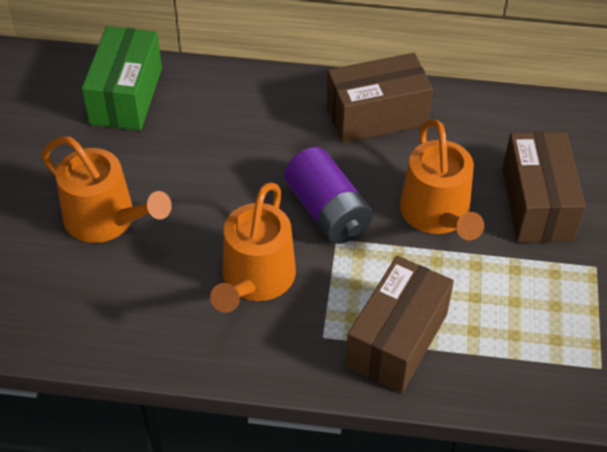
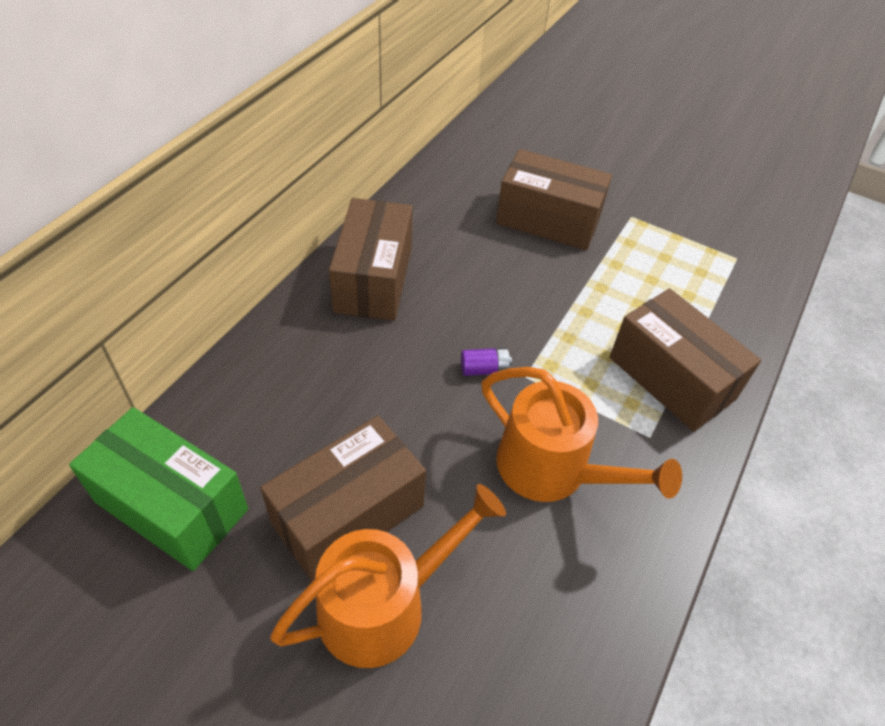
camera: 70 degrees left, 0 degrees up
purple battery [284,147,373,244] -> purple battery [461,348,512,376], size x0.43
orange watering can [400,119,484,240] -> none
none -> brown box [260,416,426,582]

